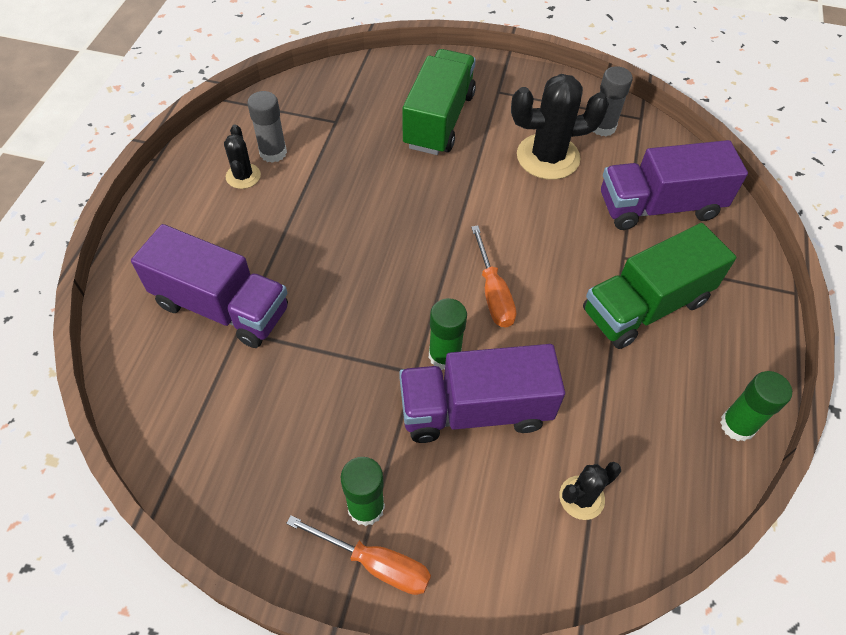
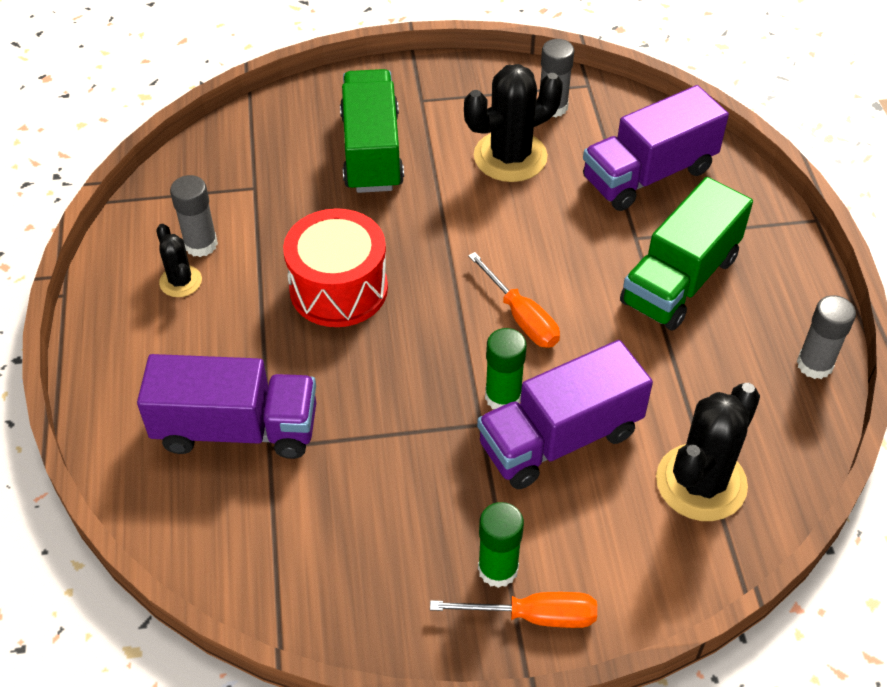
camera: 20 degrees left, 5 degrees down
black cactus [559,462,621,520] -> black cactus [656,383,760,521], size x1.89
green glue stick [720,371,792,441] -> grey glue stick [797,295,856,379]
none -> red drum [283,208,388,327]

